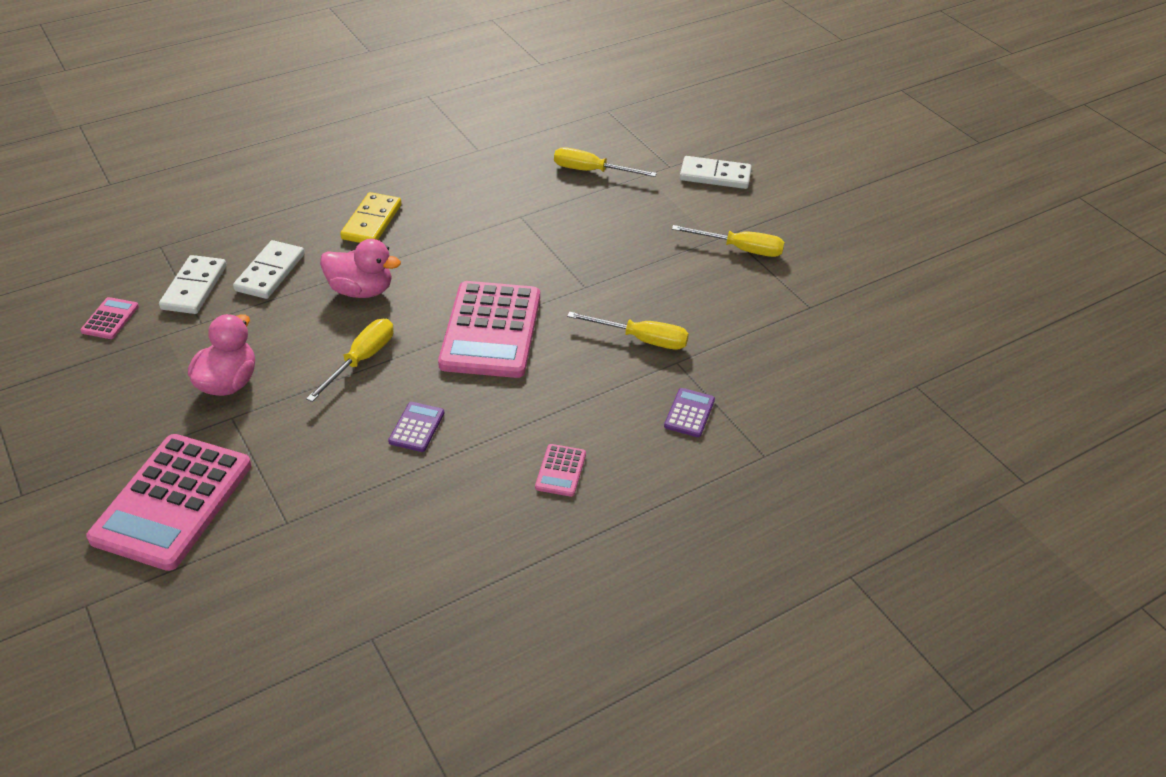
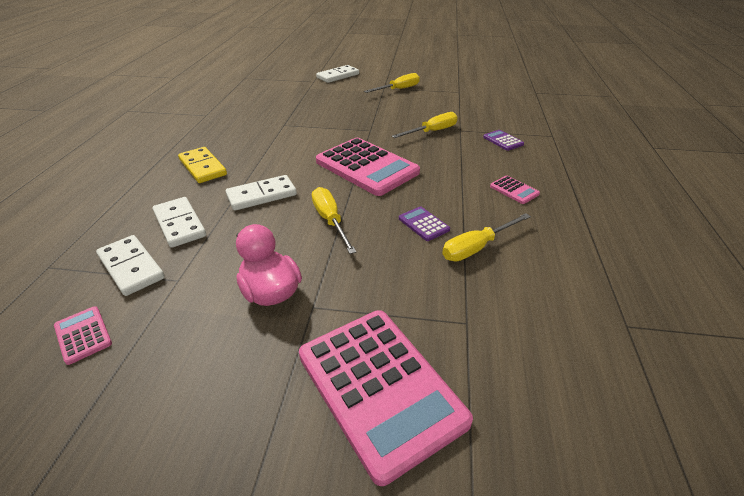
camera: 50 degrees left, 5 degrees down
pink duck [320,239,401,298] -> white domino [226,175,297,211]
yellow screwdriver [554,147,657,177] -> yellow screwdriver moved to [442,213,531,261]

